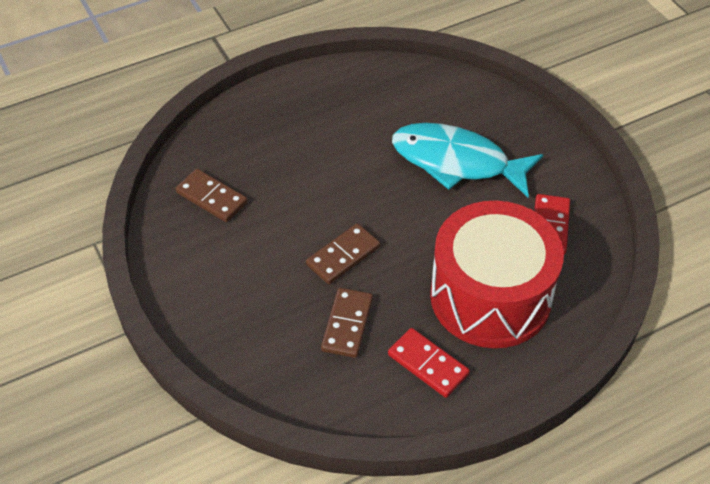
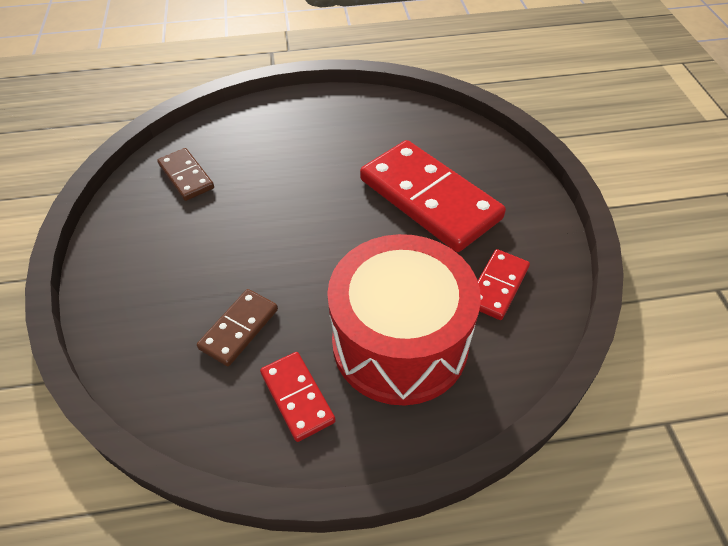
camera: 20 degrees right, 0 degrees up
brown domino [306,223,380,284] -> none
turquoise fish [392,123,543,197] -> red domino [360,140,506,252]

